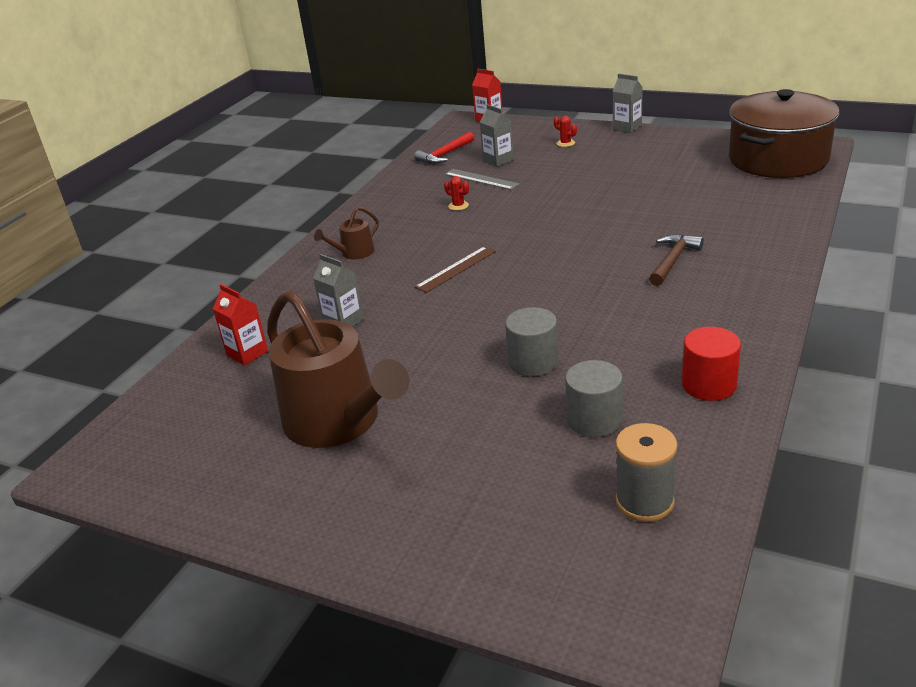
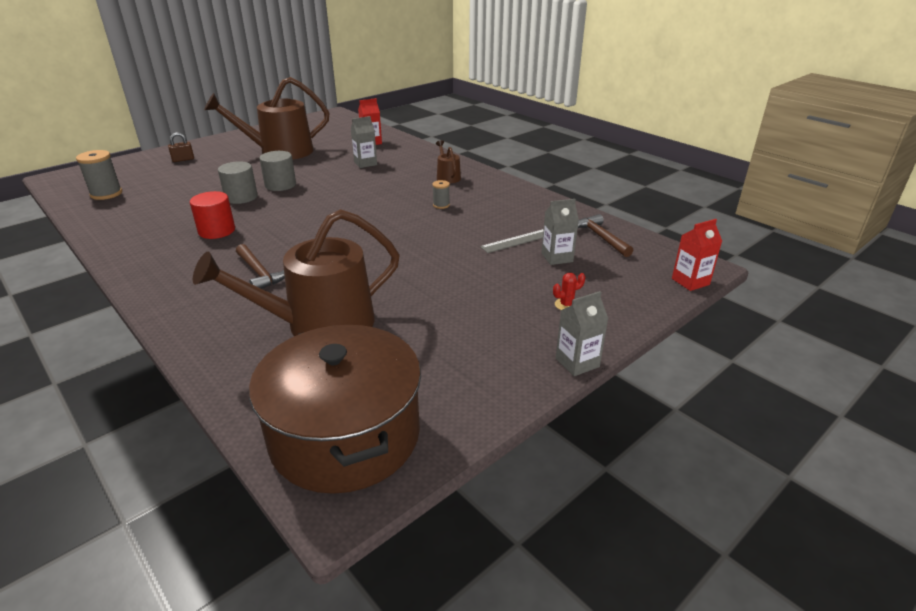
camera: 110 degrees right, 0 degrees up
red hammer [414,132,474,164] -> brown hammer [577,214,634,257]
brown ruler [415,246,496,293] -> none
red cactus [444,176,469,210] -> none
grey cylinder [565,360,623,437] -> grey cylinder moved to [259,151,296,191]
red cylinder [682,327,741,401] -> red cylinder moved to [190,191,235,239]
none -> brown padlock [168,132,194,162]
none -> brown watering can [193,209,400,336]
none -> grey spool [432,180,450,209]

